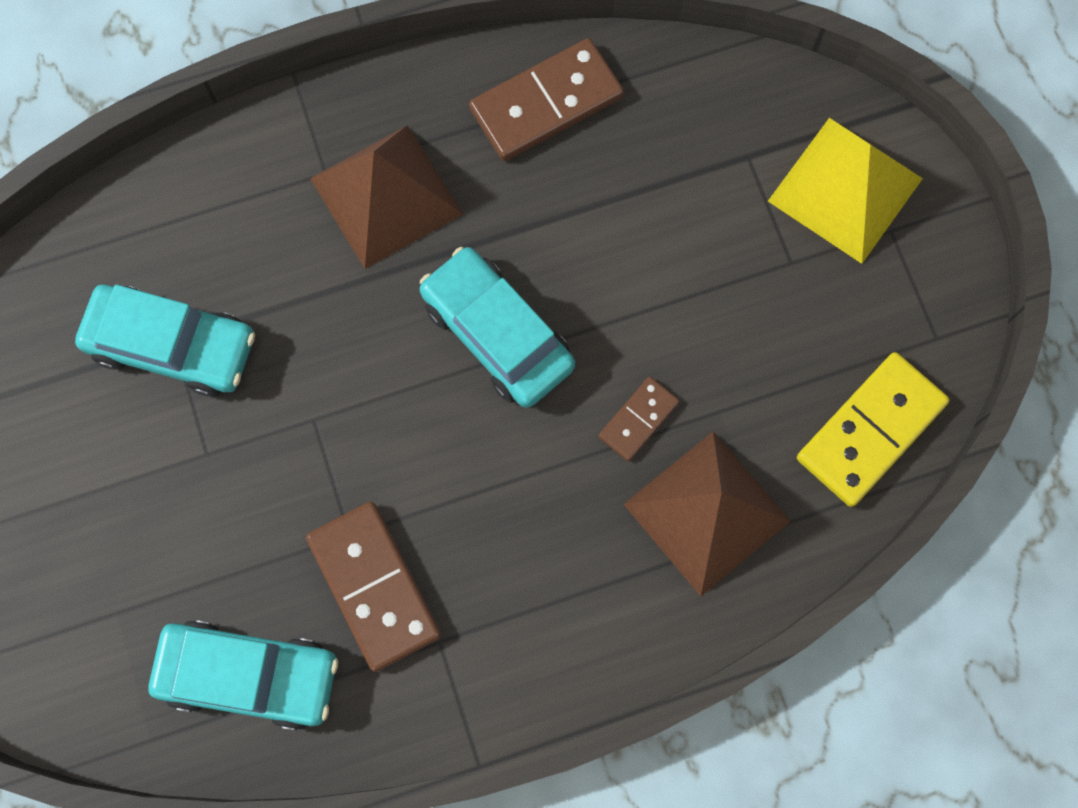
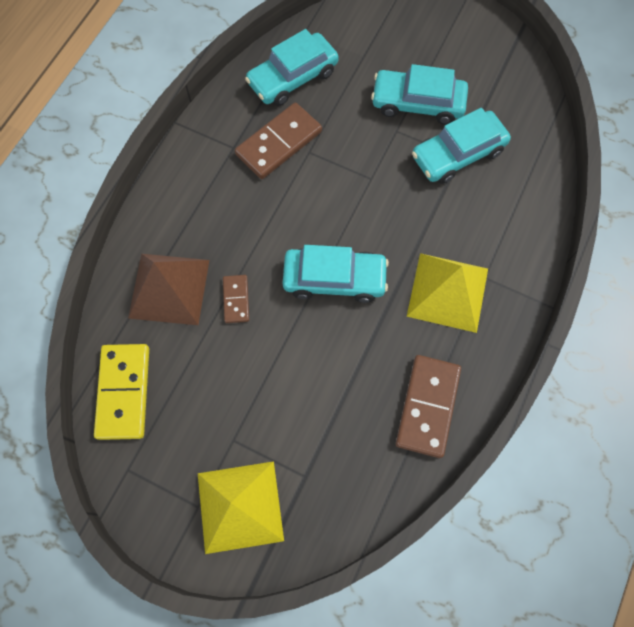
camera: 135 degrees right, 5 degrees down
brown domino [306,502,441,672] -> brown domino turned 60 degrees counterclockwise [235,102,322,179]
brown pyramid [310,126,463,269] -> yellow pyramid [407,253,488,333]
none -> turquoise car [371,64,468,124]

